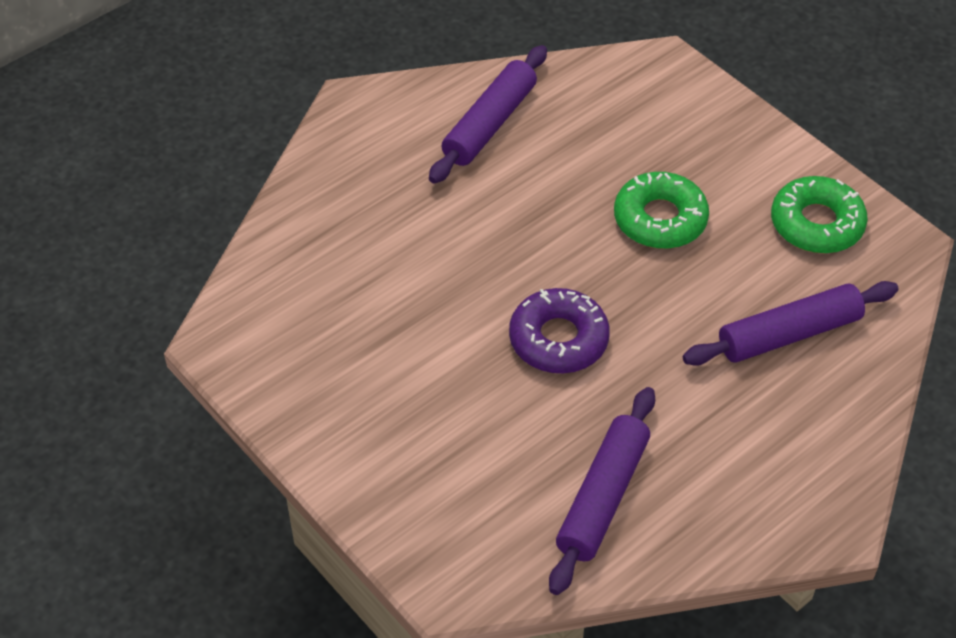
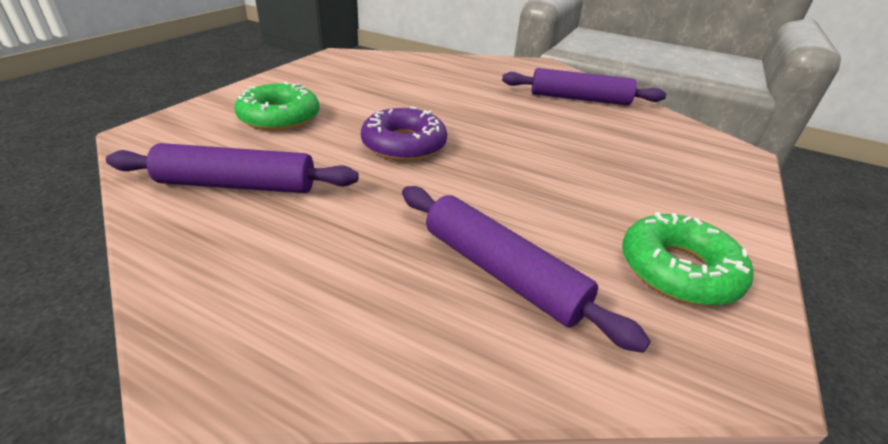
camera: 65 degrees right, 15 degrees down
green donut [614,172,709,249] -> green donut moved to [235,82,320,131]

